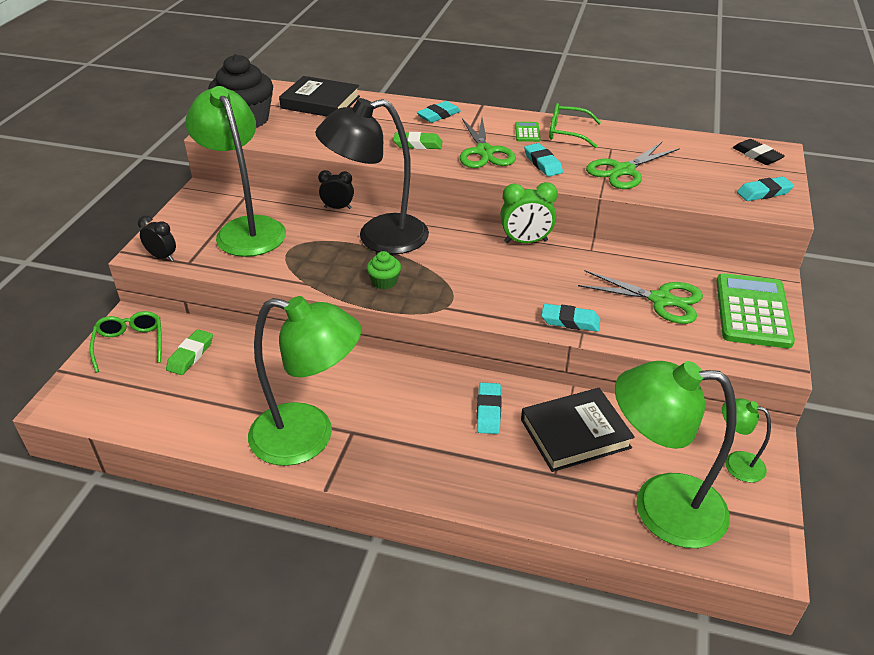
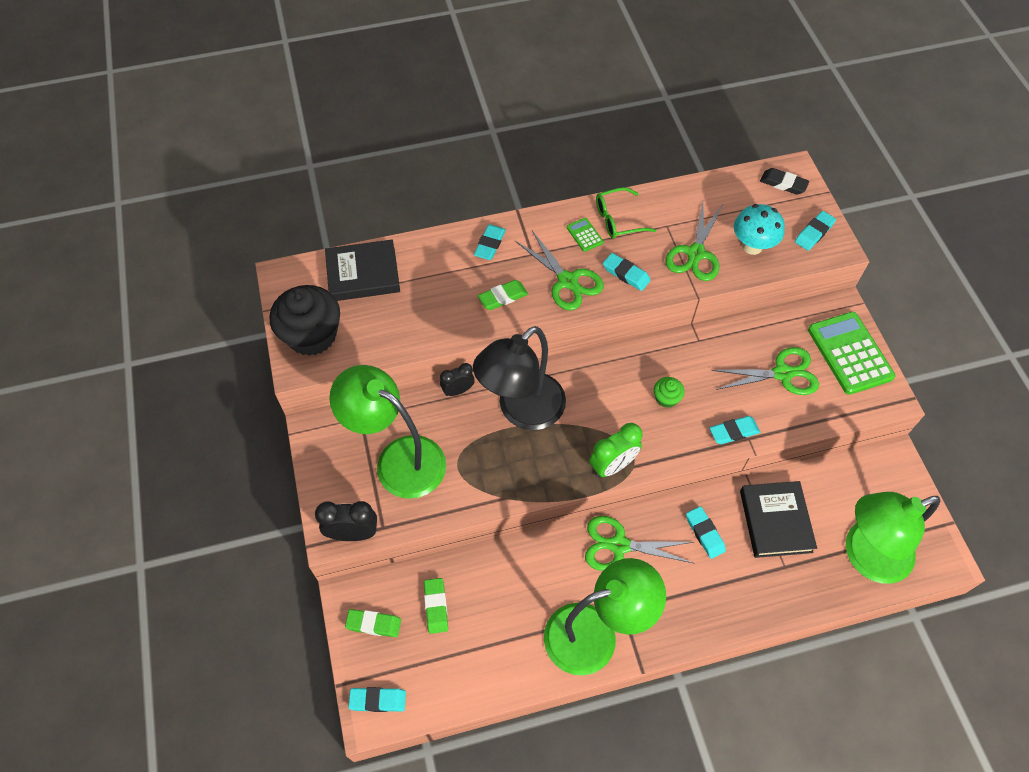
camera: 30 degrees left, 20 degrees up
green glasses [90,311,162,373] -> green eraser [345,609,401,637]
black clock [138,216,176,262] -> black clock [315,501,377,541], size x1.50
green cupcake [367,251,401,289] -> green cupcake moved to [654,377,685,408]
green clock [500,182,558,243] -> green clock moved to [589,423,642,477]
black book [521,388,635,472] -> black book turned 45 degrees counterclockwise [740,481,817,558]
green lamp [722,399,771,483] -> none
none -> turquoise eraser [348,687,406,712]
none -> green scissors [585,516,693,571]
none -> turquoise mushroom [734,204,785,255]

